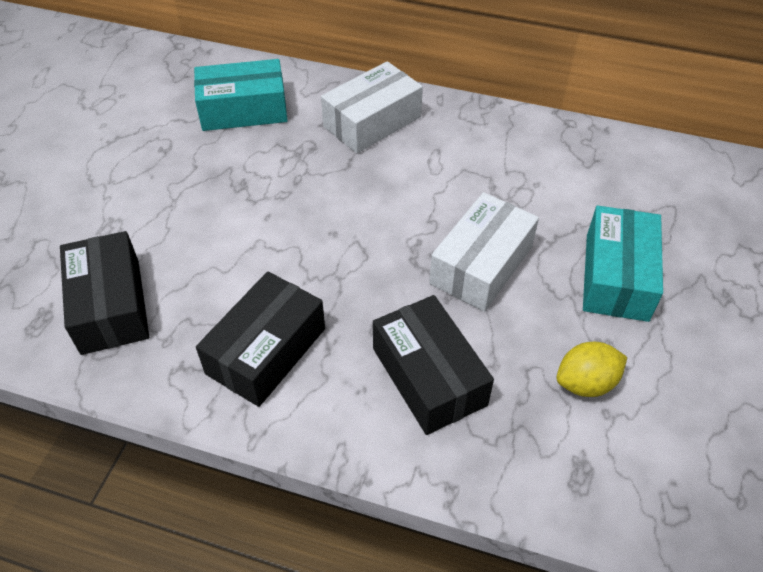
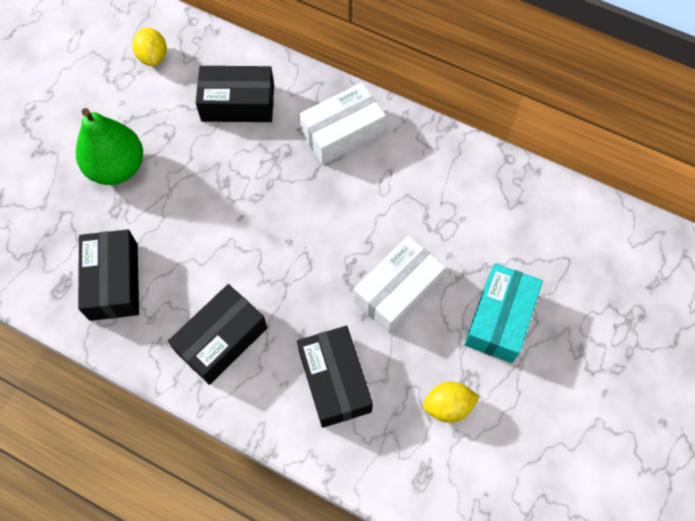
camera: 10 degrees right, 15 degrees up
turquoise box [194,59,288,131] -> black box [196,66,274,122]
none -> green pear [76,108,143,185]
none -> yellow lemon [132,28,167,66]

